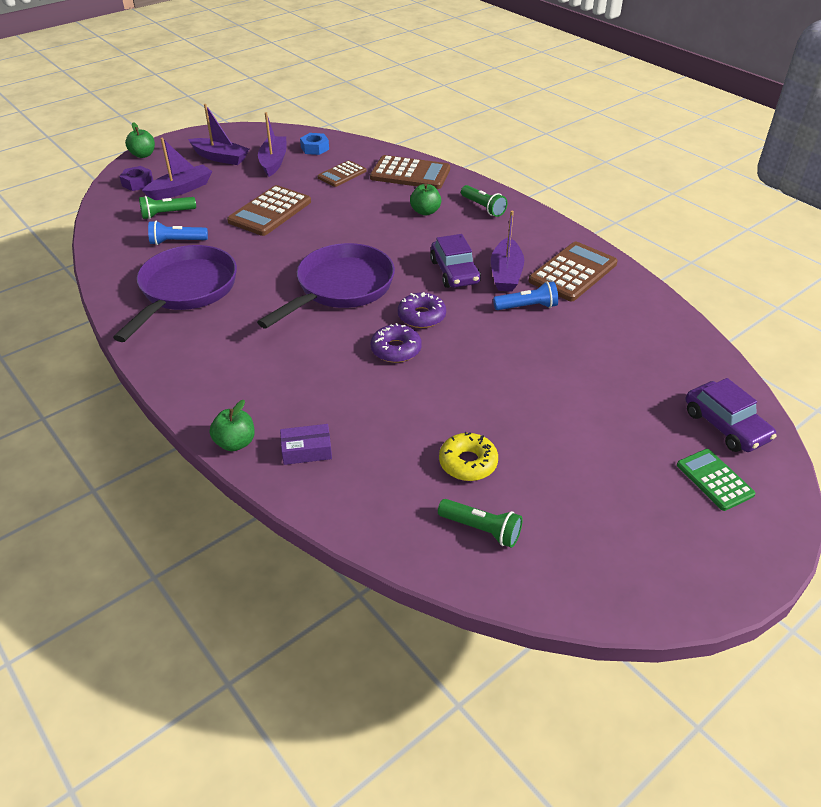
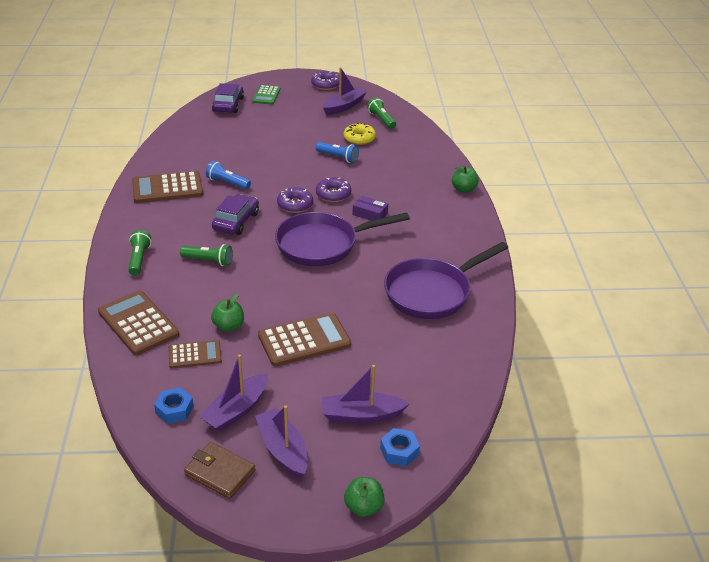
camera: 145 degrees left, 5 degrees down
purple nut [119,166,153,191] -> blue nut [380,428,420,467]
green flashlight [139,196,196,219] -> green flashlight moved to [180,244,233,266]
blue flashlight [148,221,208,245] -> blue flashlight moved to [316,142,359,163]
purple box [280,424,332,465] -> purple box moved to [352,196,388,221]
green apple [410,184,441,215] -> green apple moved to [211,293,244,332]
purple boat [491,211,524,292] -> purple boat moved to [323,67,366,115]
none -> brown wallet [184,442,255,499]
none -> purple donut [311,71,339,90]

